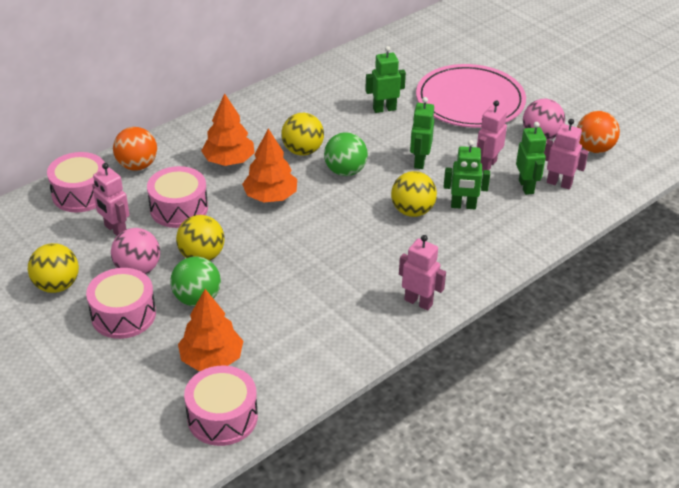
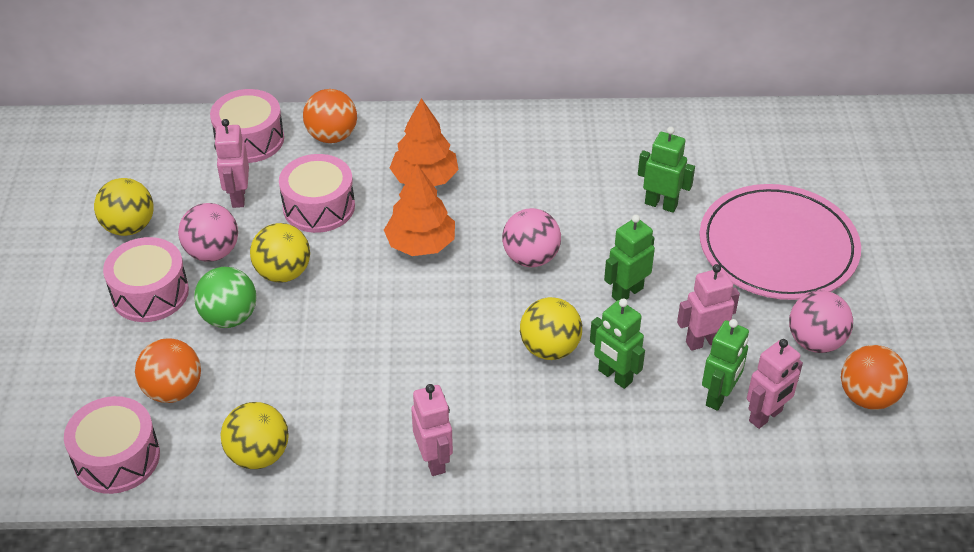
camera: 40 degrees right, 5 degrees up
orange tree [178,289,243,371] -> orange ball [135,338,201,403]
yellow ball [282,113,324,155] -> yellow ball moved to [221,402,289,469]
green ball [324,132,368,176] -> pink ball [502,208,561,267]
pink robot [544,119,589,189] -> pink robot turned 75 degrees clockwise [747,339,803,429]

